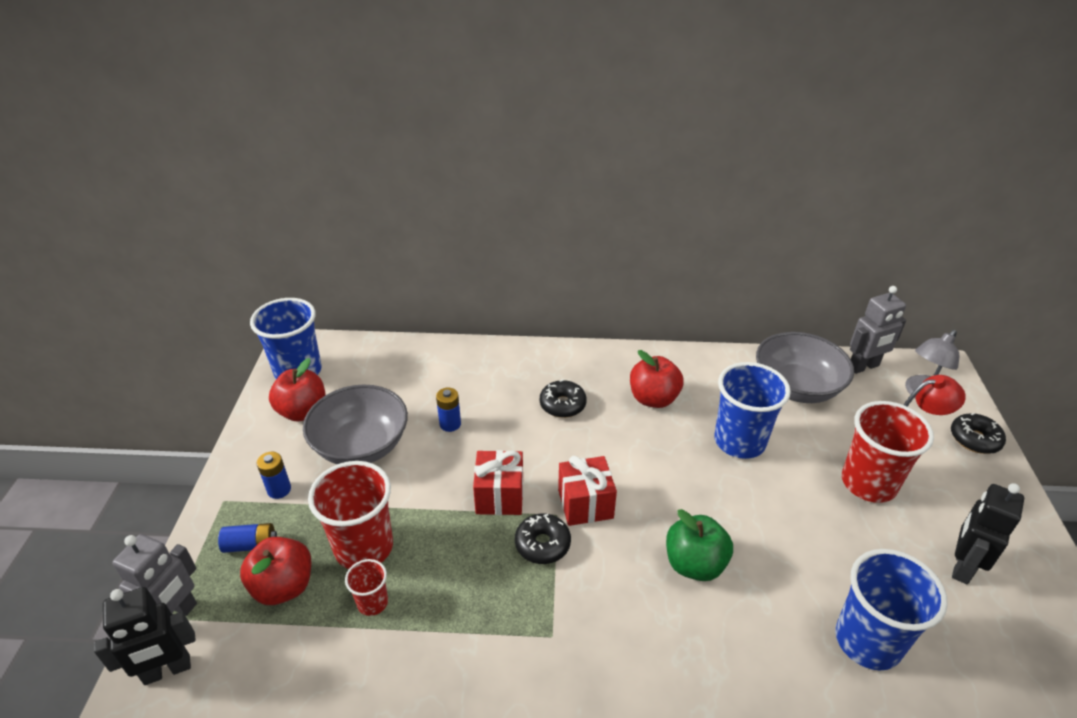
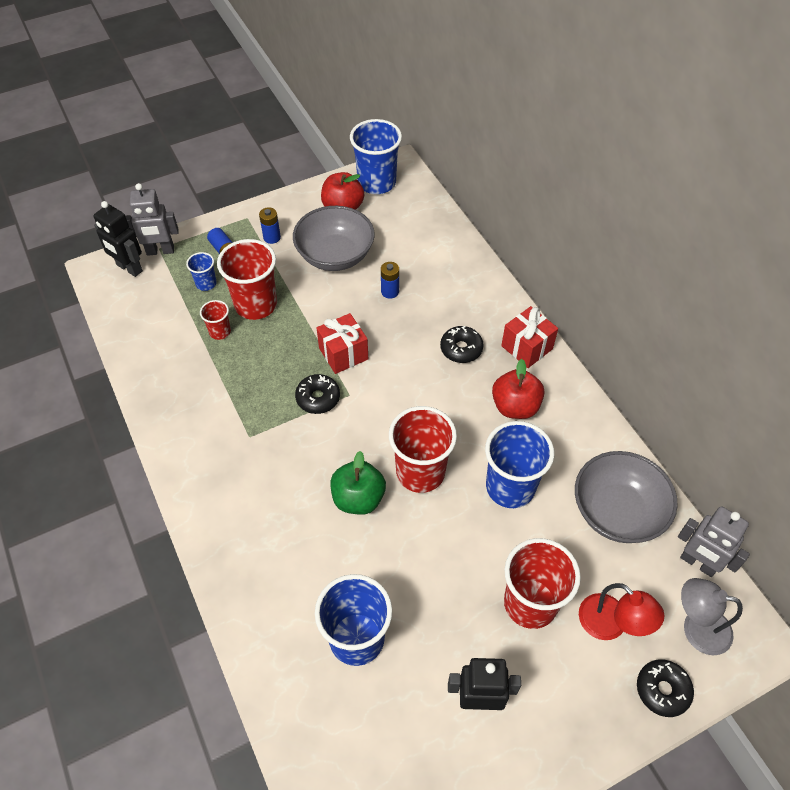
camera: 60 degrees right, 15 degrees up
red apple [240,537,311,605] -> blue cup [186,252,217,291]
red gift [558,455,617,526] -> red gift moved to [501,306,558,368]
none -> red cup [389,406,457,493]

